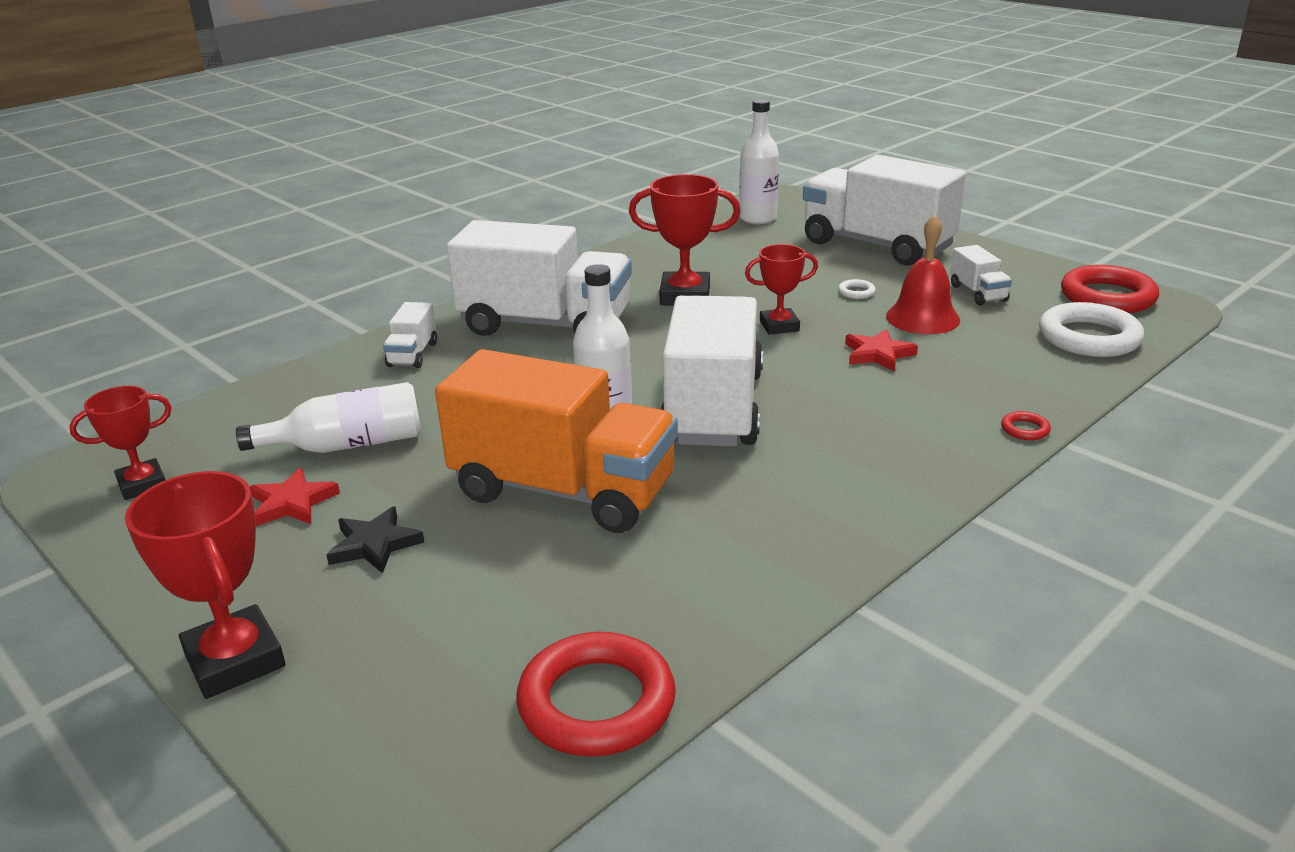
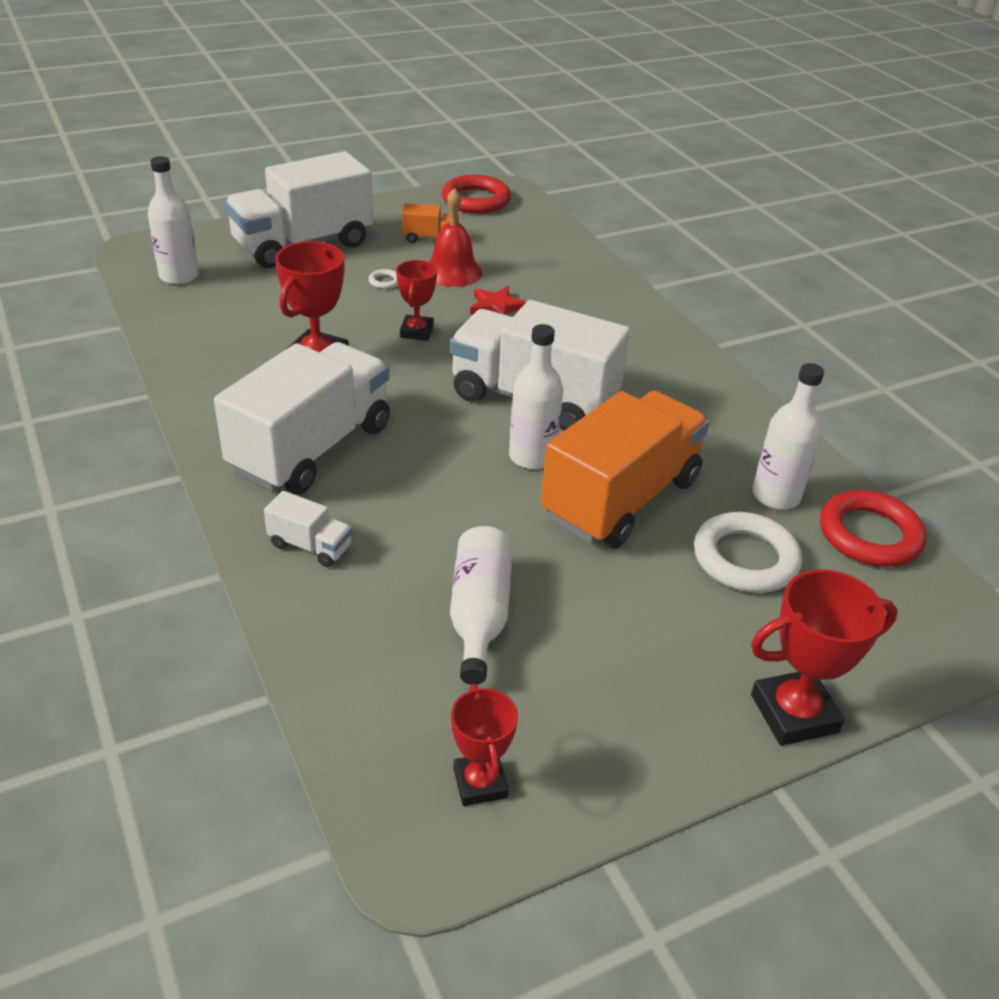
camera: 75 degrees left, 10 degrees up
red star [250,468,340,526] -> none
black star [326,506,424,574] -> none
white truck [950,245,1012,305] -> orange truck [402,203,459,243]
red ring [1001,411,1051,440] -> none
white ring [1039,302,1144,357] -> white ring moved to [694,512,802,593]
none -> white bottle [752,363,824,510]

